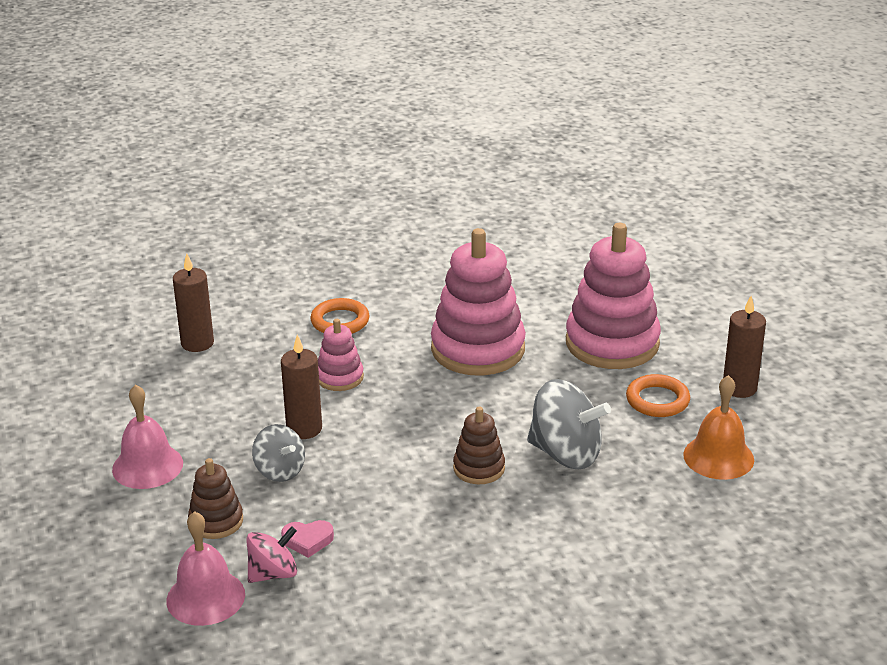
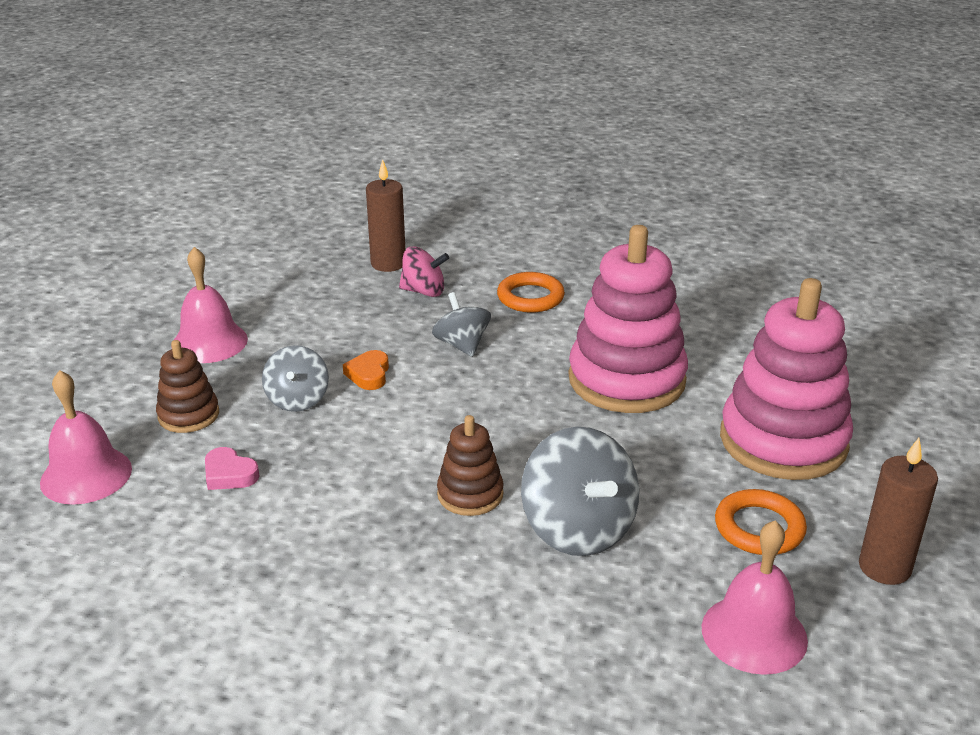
camera: 40 degrees right, 0 degrees up
pink spinning top [246,526,297,583] -> pink spinning top moved to [399,247,449,297]
brown candle [281,334,322,439] -> orange heart [343,350,389,390]
pink stacking toy [318,319,364,391] -> grey spinning top [432,292,491,357]
orange bell [683,375,754,480] -> pink bell [702,520,808,675]

